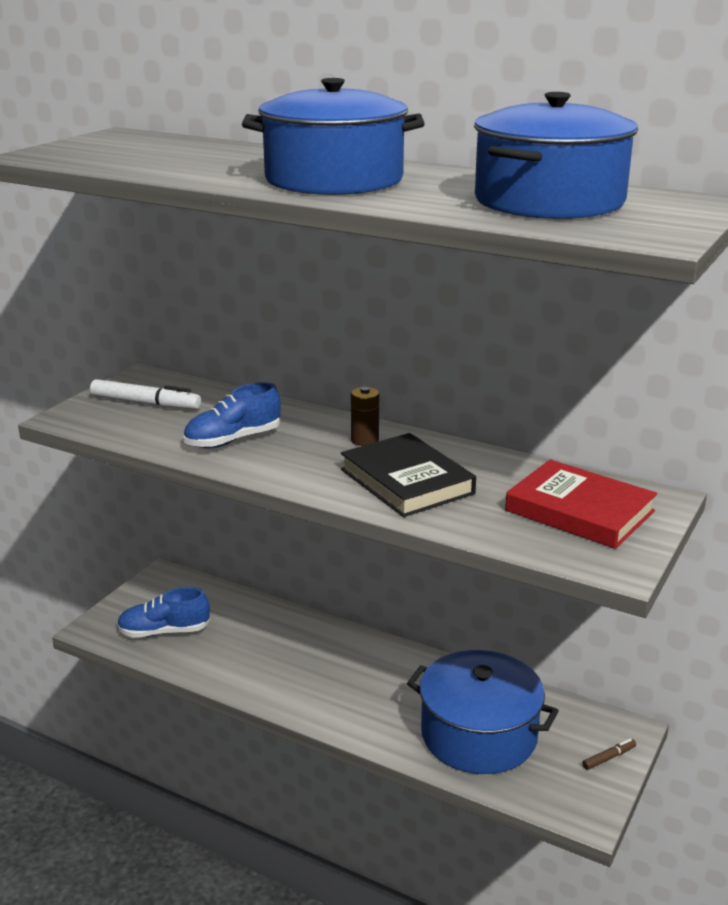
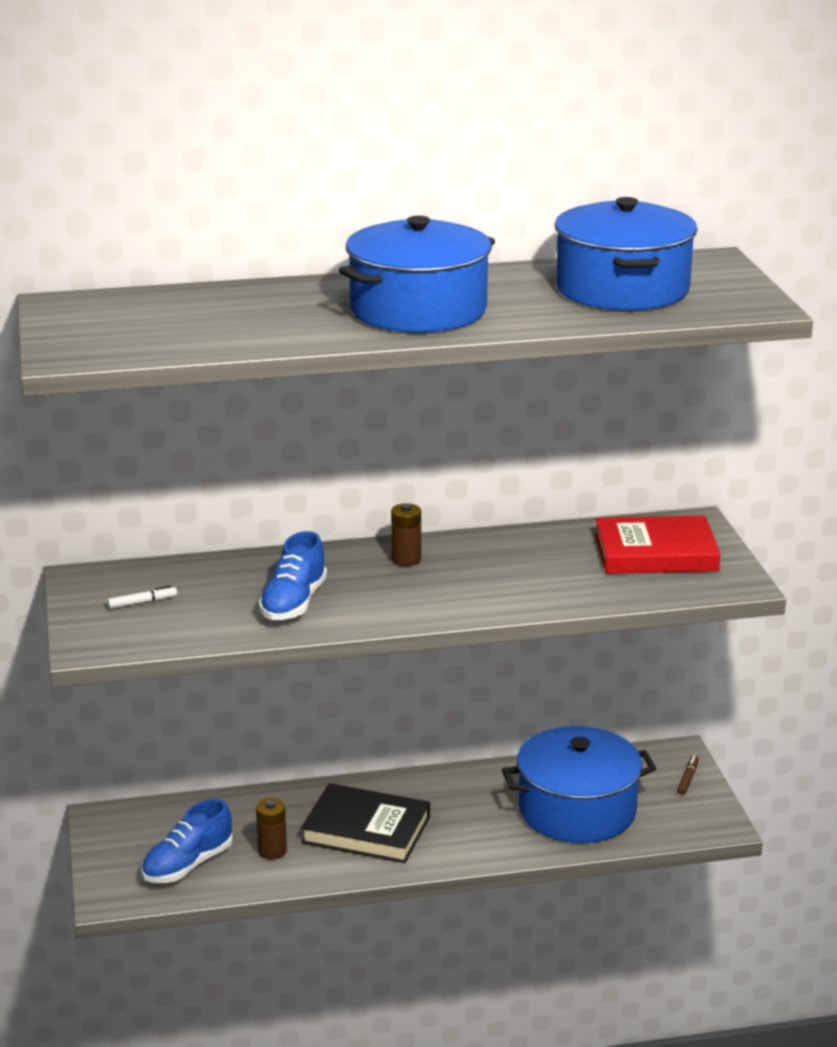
camera: 40 degrees left, 0 degrees up
white marker [90,379,201,409] -> white marker [107,585,177,609], size x0.50
black book [341,433,476,517] -> black book moved to [301,783,430,863]
none -> brown battery [256,798,287,860]

